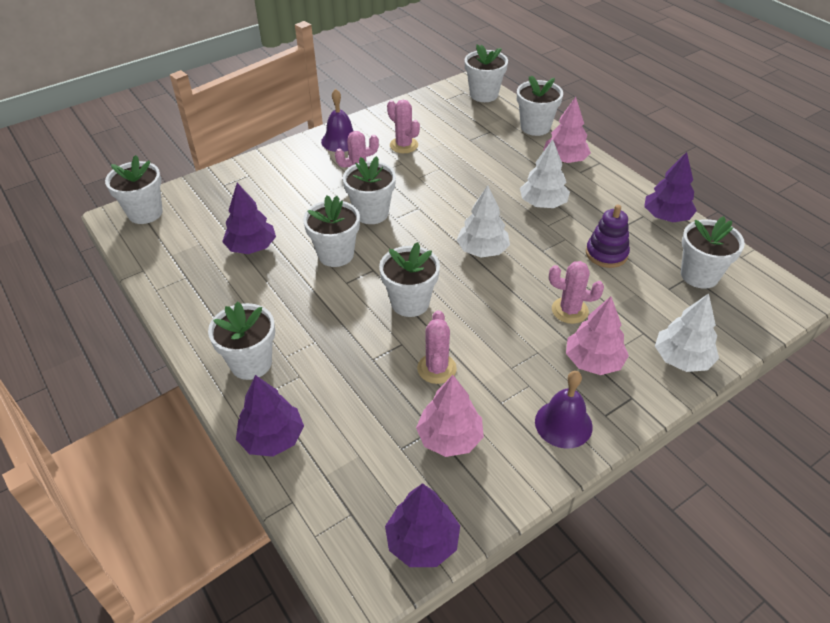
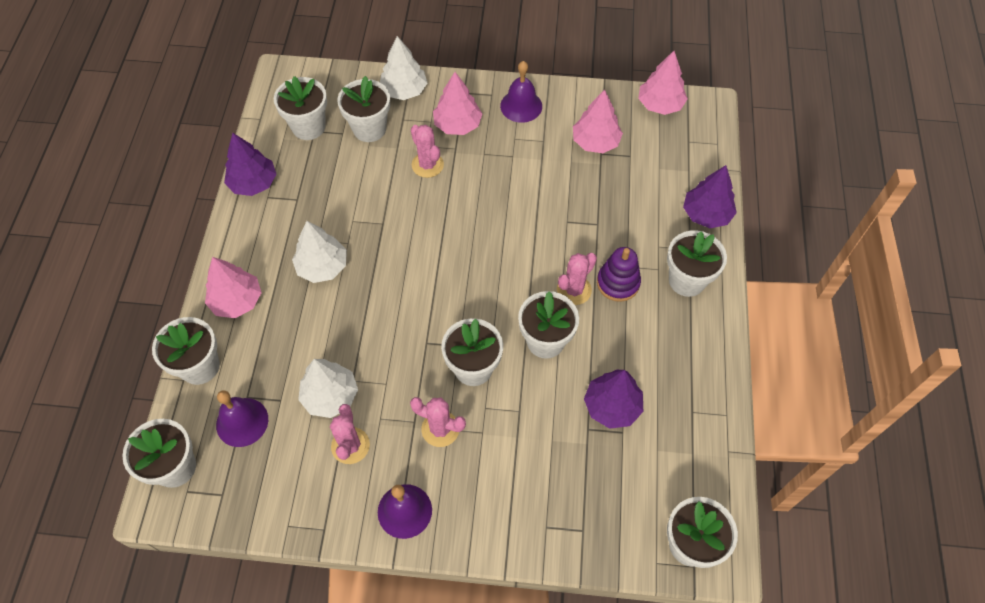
camera: 140 degrees left, 15 degrees up
white flower pot [379,242,440,317] -> white flower pot moved to [337,76,390,142]
purple tree [385,483,460,567] -> pink tree [638,51,688,115]
pink cactus [417,310,457,384] -> pink cactus moved to [557,253,597,305]
white tree [457,185,510,258] -> white tree moved to [298,359,358,418]
purple stacking toy [586,205,630,268] -> purple stacking toy moved to [597,247,641,302]
none -> purple bell [216,391,268,447]

